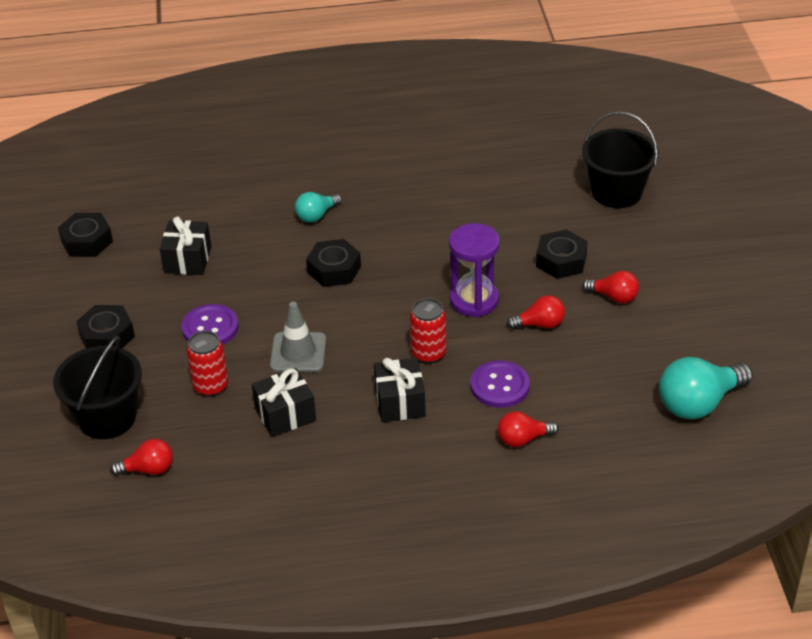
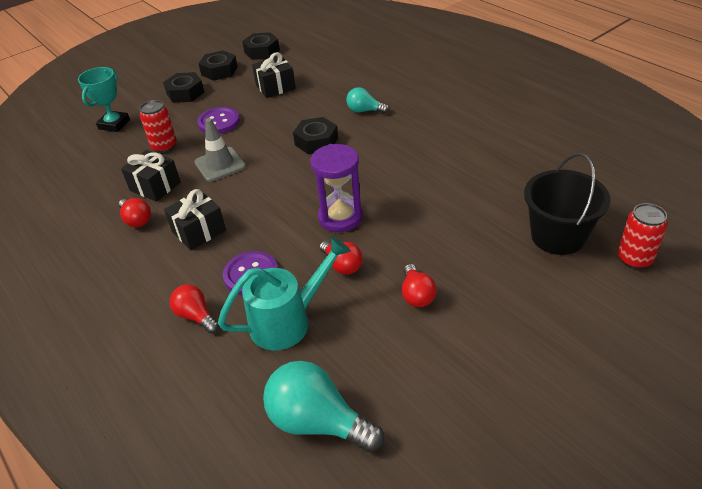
camera: 60 degrees right, 0 degrees up
black bucket [53,336,142,439] -> turquoise trophy [78,67,130,132]
red light bulb [110,439,173,475] -> red light bulb moved to [119,198,151,227]
red can [410,298,446,364] -> red can moved to [618,203,667,269]
black nut [536,230,588,279] -> black nut moved to [198,50,238,81]
none -> turquoise watering can [218,236,351,350]

